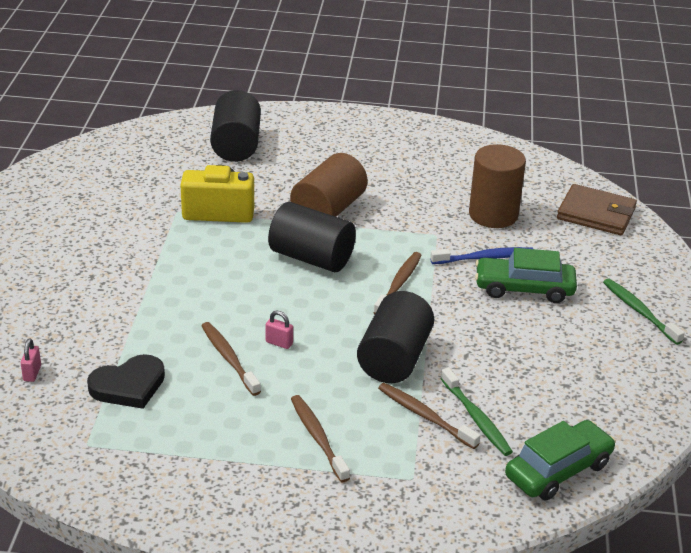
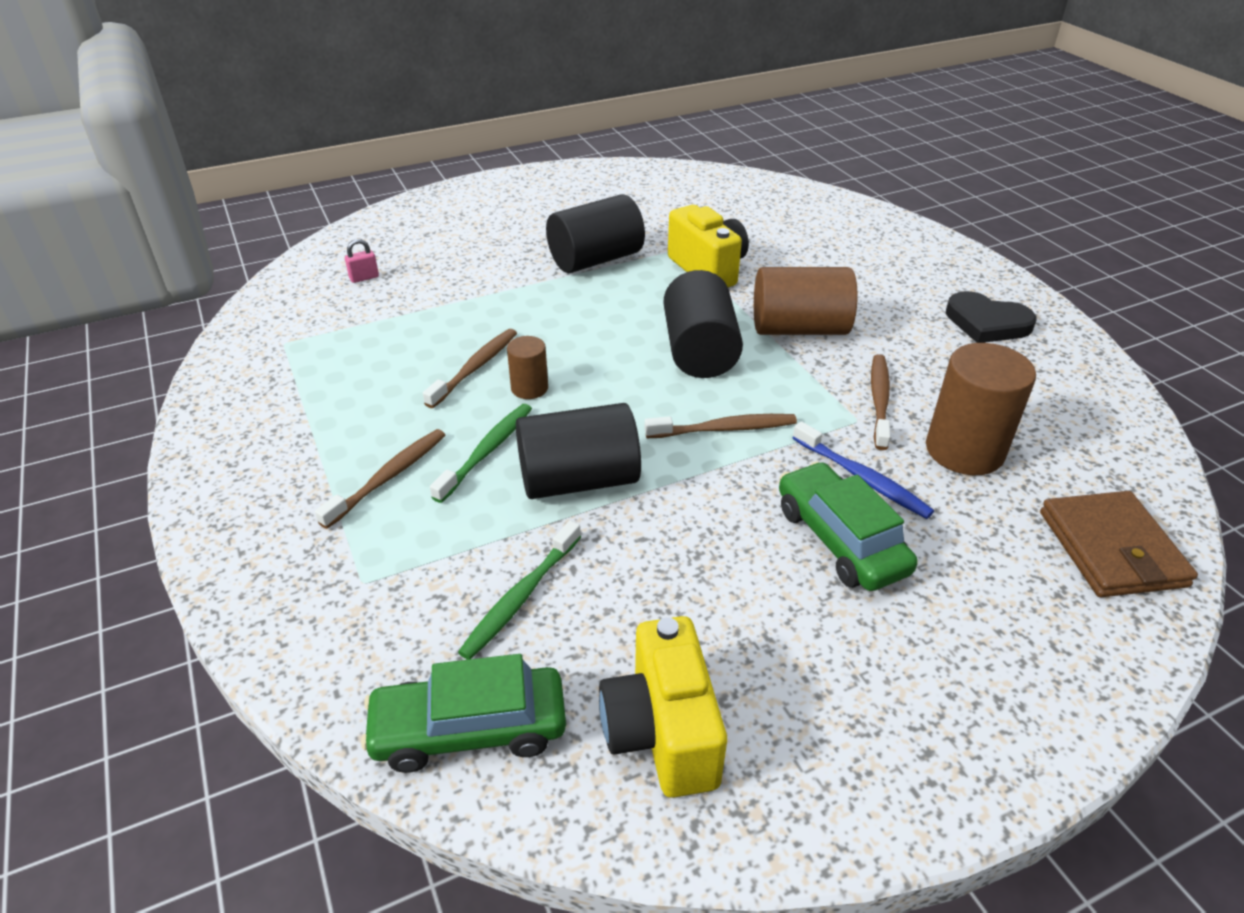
camera: 60 degrees right, 5 degrees up
black heart [87,354,165,409] -> black heart moved to [946,291,1036,343]
black cylinder [210,90,261,162] -> black cylinder moved to [546,194,645,273]
pink padlock [266,310,293,349] -> brown cylinder [507,336,548,399]
brown toothbrush [378,383,481,449] -> brown toothbrush moved to [871,354,890,450]
green car [505,420,616,500] -> green car turned 150 degrees clockwise [361,654,566,773]
green toothbrush [603,278,685,345] -> green toothbrush moved to [430,404,532,503]
none -> yellow camera [599,616,727,798]

